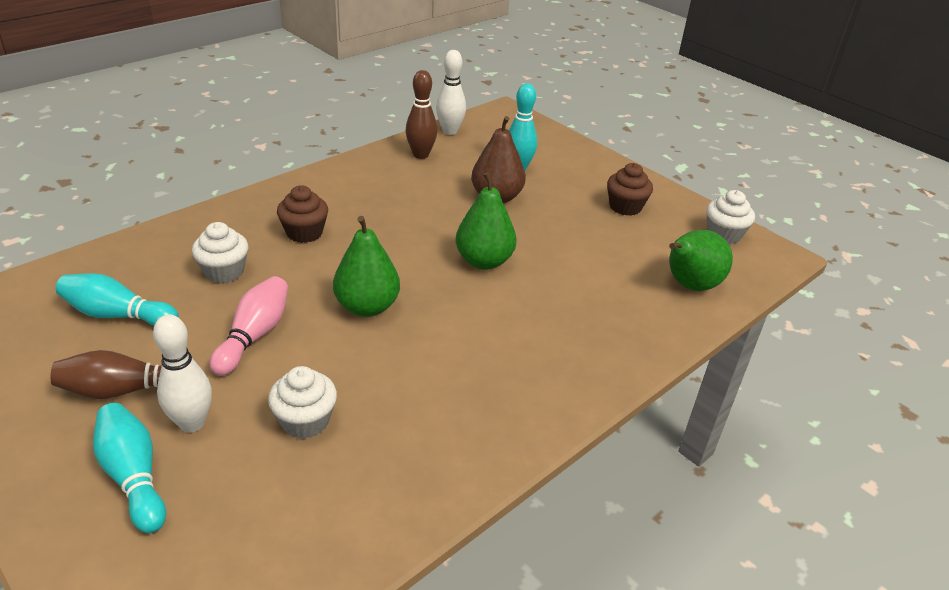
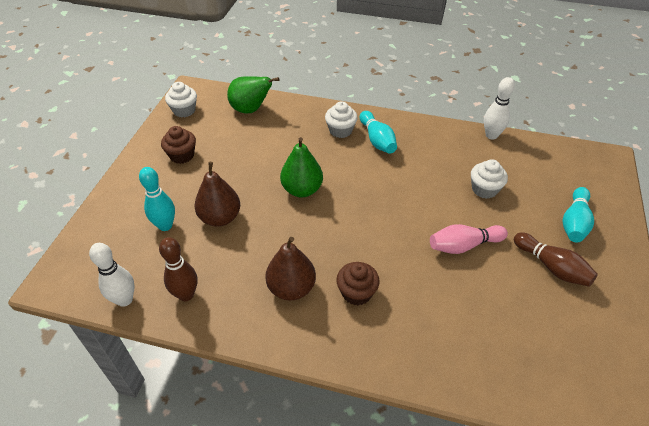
camera: 120 degrees left, 10 degrees up
turquoise bowling pin [56,273,179,326] -> turquoise bowling pin moved to [360,111,397,154]
white bowling pin [153,314,212,433] -> white bowling pin moved to [484,77,515,139]
white cupcake [192,222,248,283] -> white cupcake moved to [325,101,358,138]
green pear [333,216,400,317] -> none
none -> brown pear [265,237,316,301]

